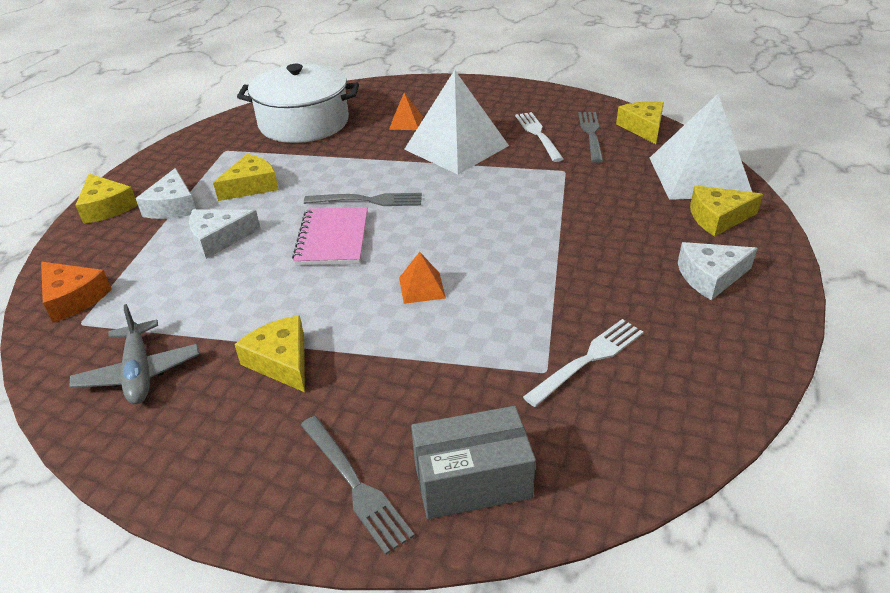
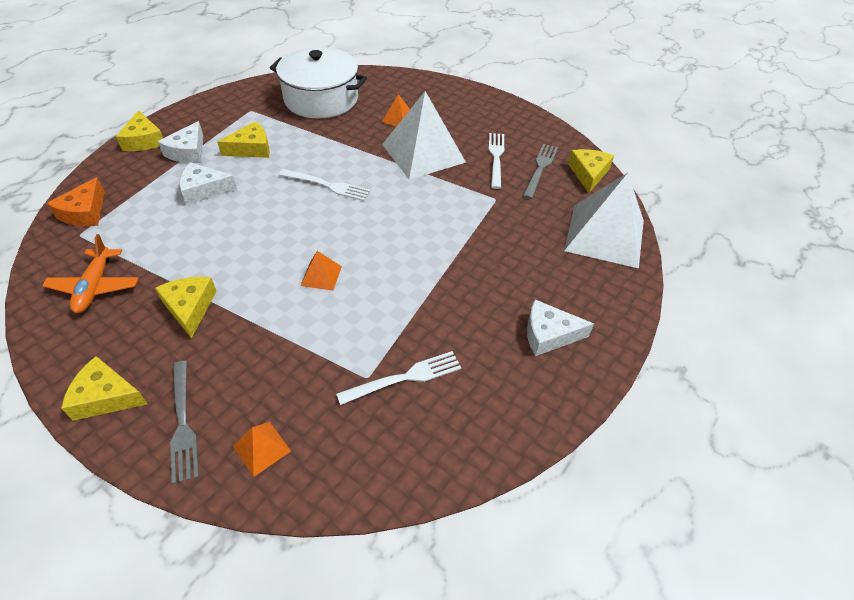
camera: 15 degrees right, 10 degrees up
orange cheese [41,262,112,323] -> orange cheese turned 45 degrees clockwise [47,177,105,226]
grey plane [69,304,199,404] -> orange plane [42,234,139,313]
pink notebook [292,207,368,266] -> none
grey fork [304,193,422,206] -> white fork [279,169,371,201]
grey box [411,406,536,519] -> orange pyramid [233,422,291,477]
yellow cheese [690,185,763,236] -> yellow cheese moved to [61,356,147,421]

